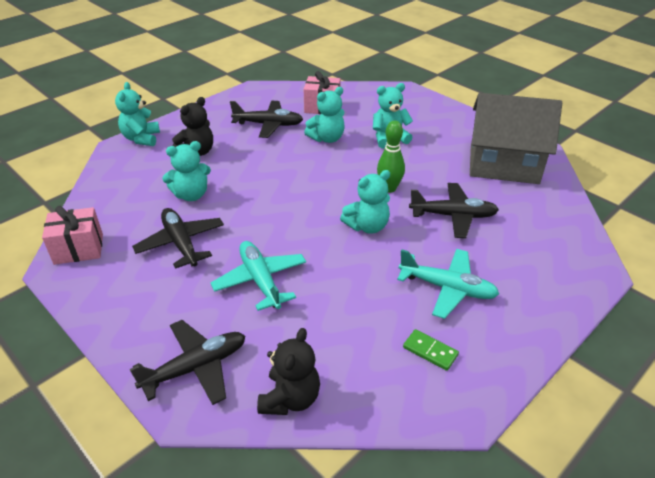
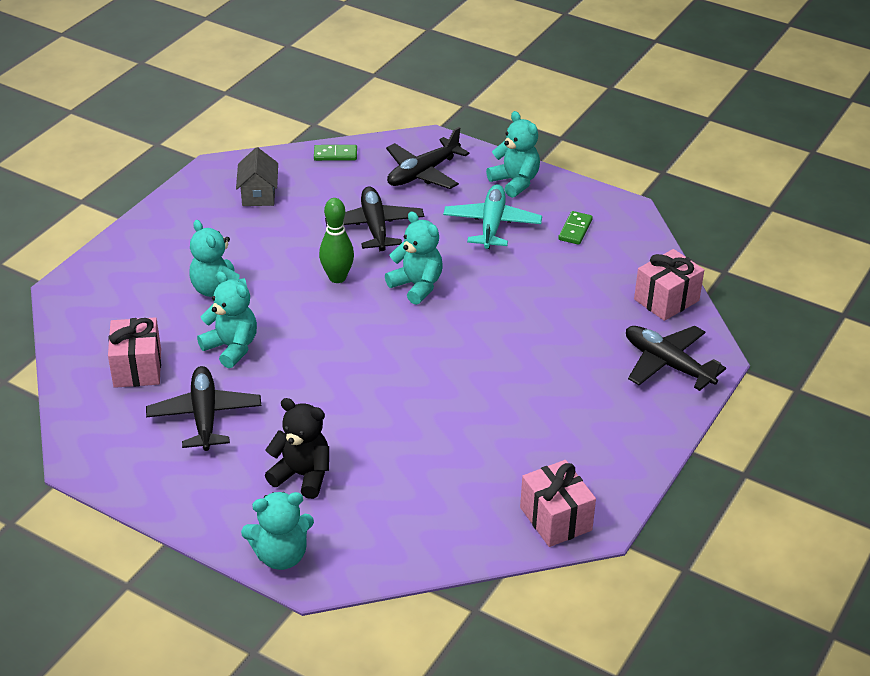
camera: 105 degrees left, 0 degrees up
black plane [132,208,224,269] -> black plane moved to [386,127,469,189]
turquoise teddy bear [162,141,211,201] -> turquoise teddy bear moved to [486,111,540,198]
turquoise plane [211,241,306,311] -> none
black teddy bear [257,328,320,415] -> pink gift [634,249,704,321]
grey house [470,93,562,184] -> grey house [236,147,278,206], size x0.46
none -> green domino [314,145,357,161]

